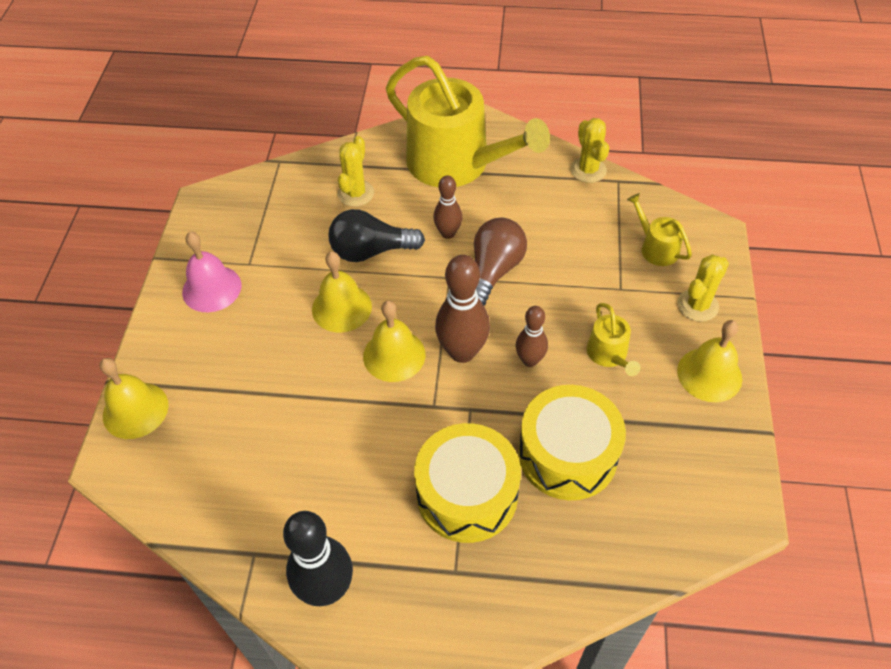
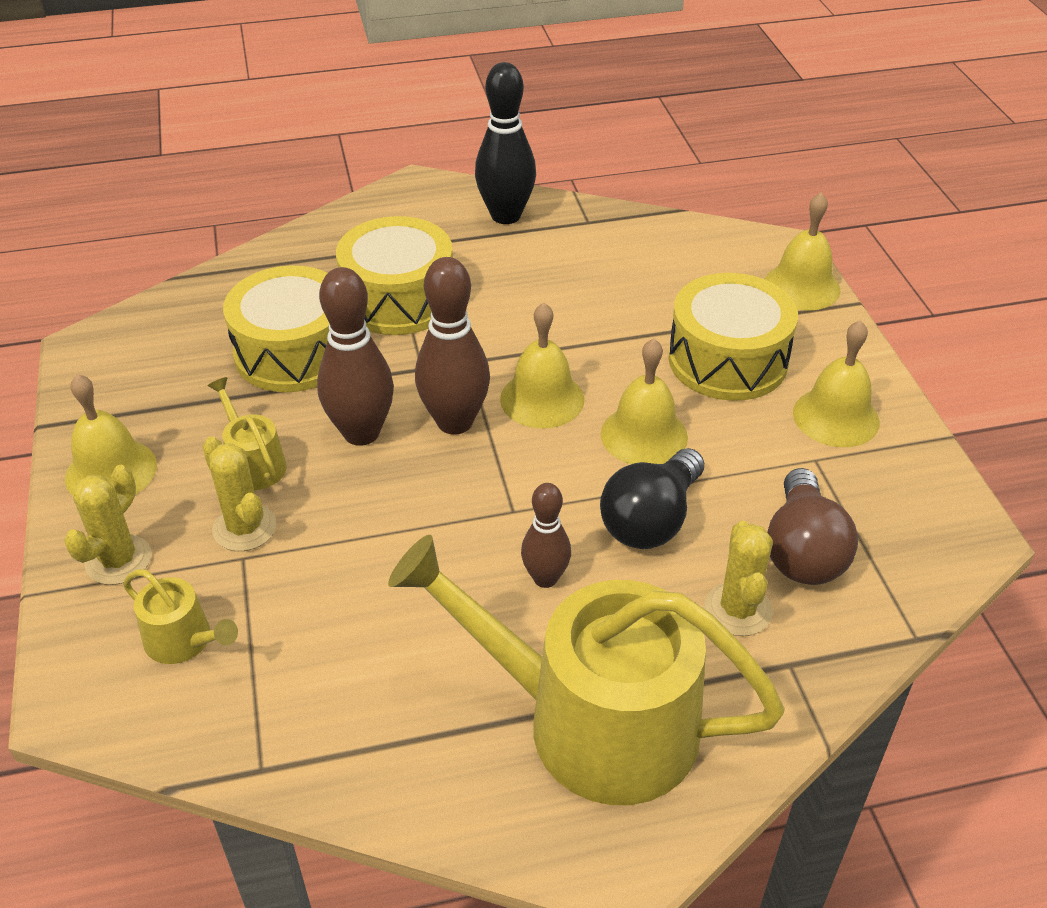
camera: 160 degrees right, 10 degrees down
pink bell [182,232,241,312] -> yellow bell [793,320,880,447]
black light bulb [329,209,425,262] -> black light bulb turned 150 degrees clockwise [600,448,704,549]
brown light bulb [474,218,527,305] -> brown light bulb moved to [767,468,858,585]
brown bowling pin [516,306,548,367] -> brown bowling pin [317,267,394,446], size x1.67
yellow cactus [570,118,609,183] -> yellow cactus moved to [202,437,277,551]
none -> yellow drum [668,273,798,401]

